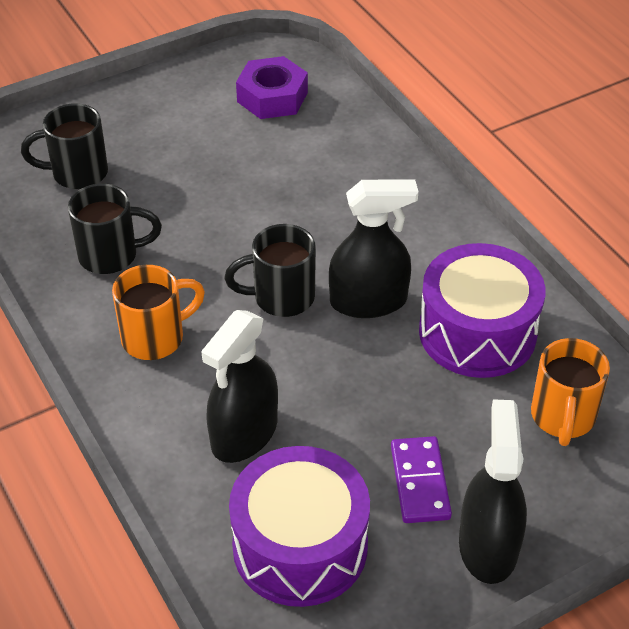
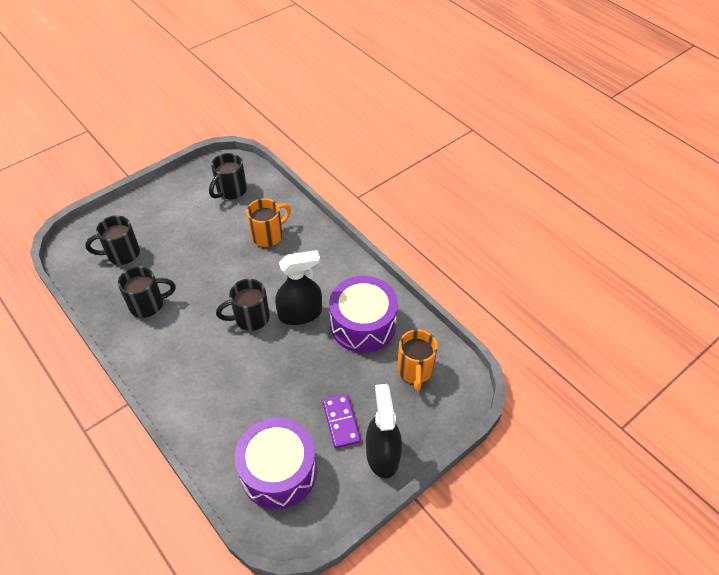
camera: 10 degrees left, 5 degrees up
orange mug [112,265,205,360] -> orange mug moved to [247,198,291,247]
black spray bottle [201,310,278,463] -> none
purple nut [236,56,308,119] -> black mug [209,153,247,199]

